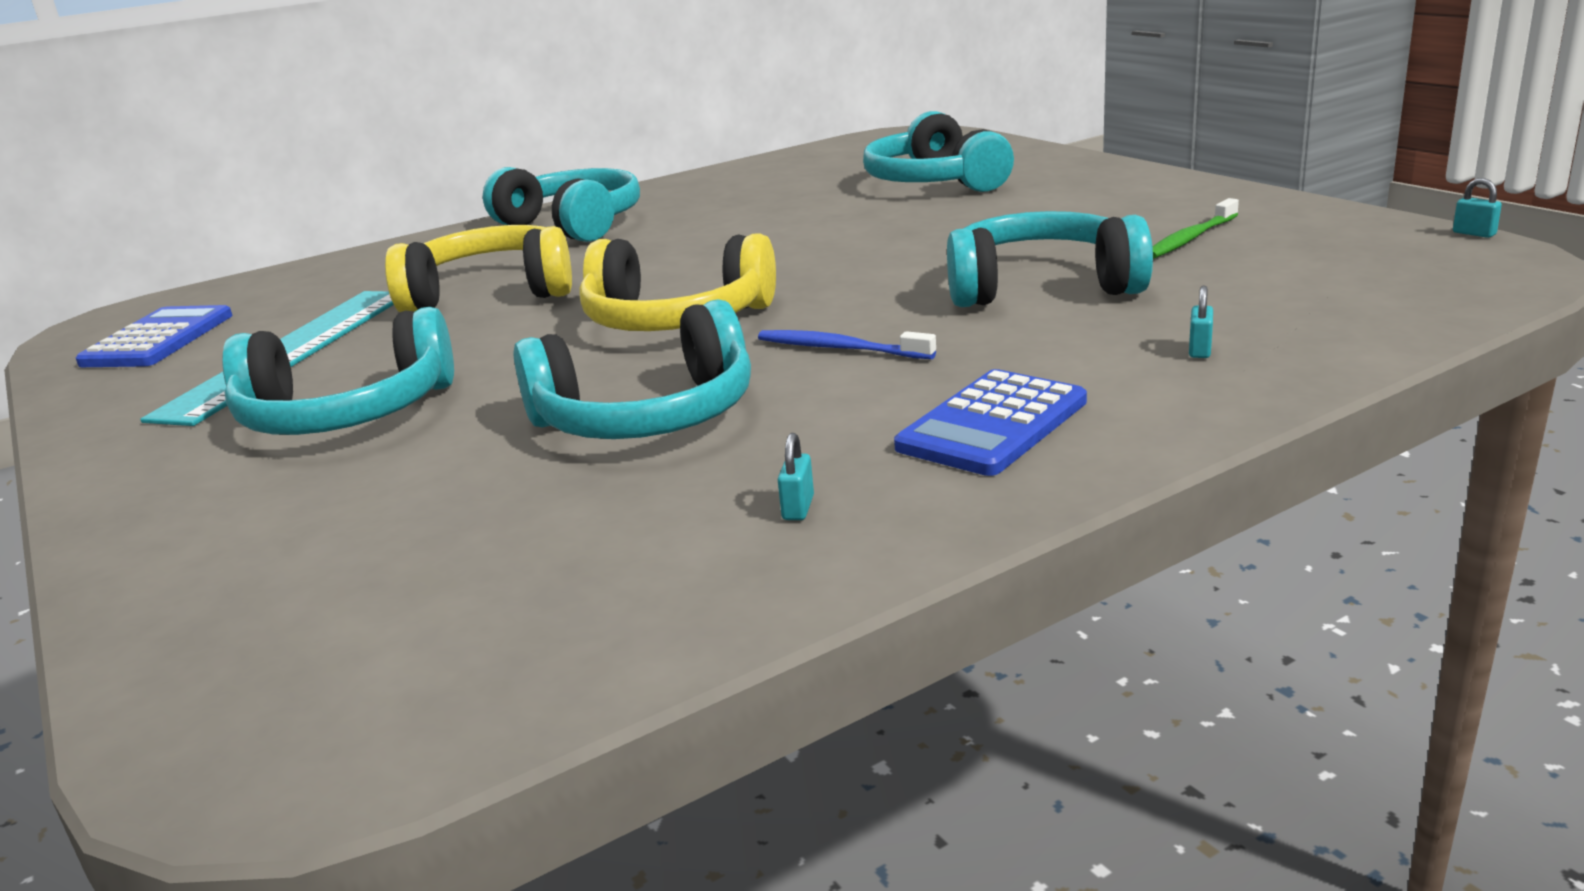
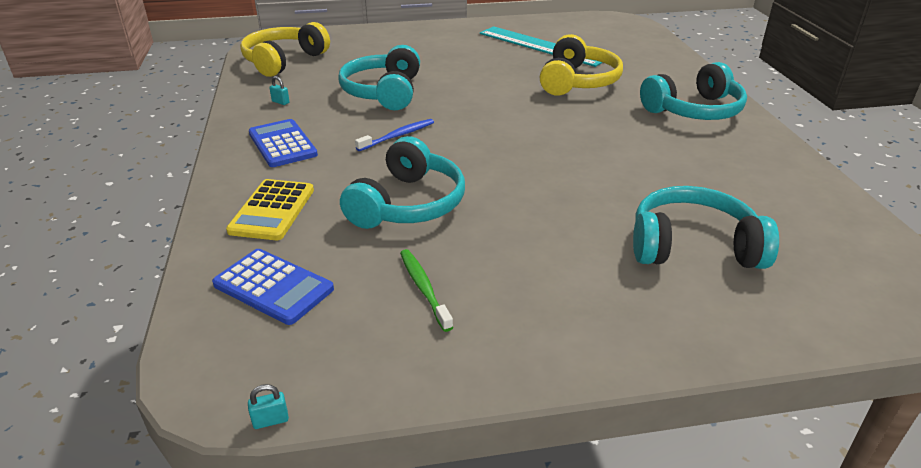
camera: 110 degrees right, 10 degrees up
blue calculator [76,305,232,367] -> blue calculator moved to [212,249,334,325]
turquoise headphones [222,307,454,435] -> none
yellow headphones [579,233,776,331] -> yellow headphones moved to [240,22,330,77]
turquoise padlock [1189,286,1213,358] -> yellow calculator [226,179,314,240]

